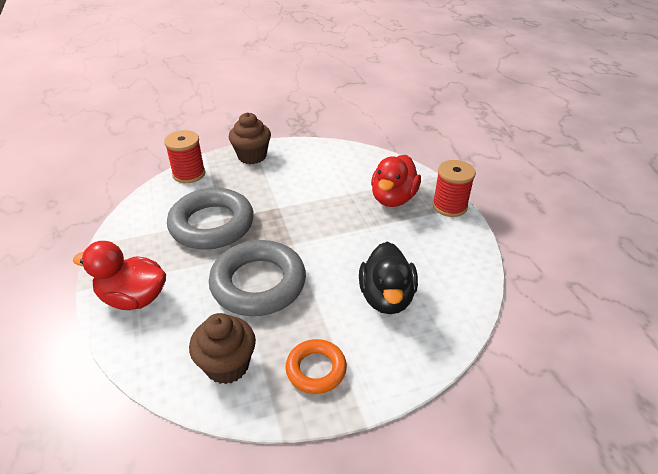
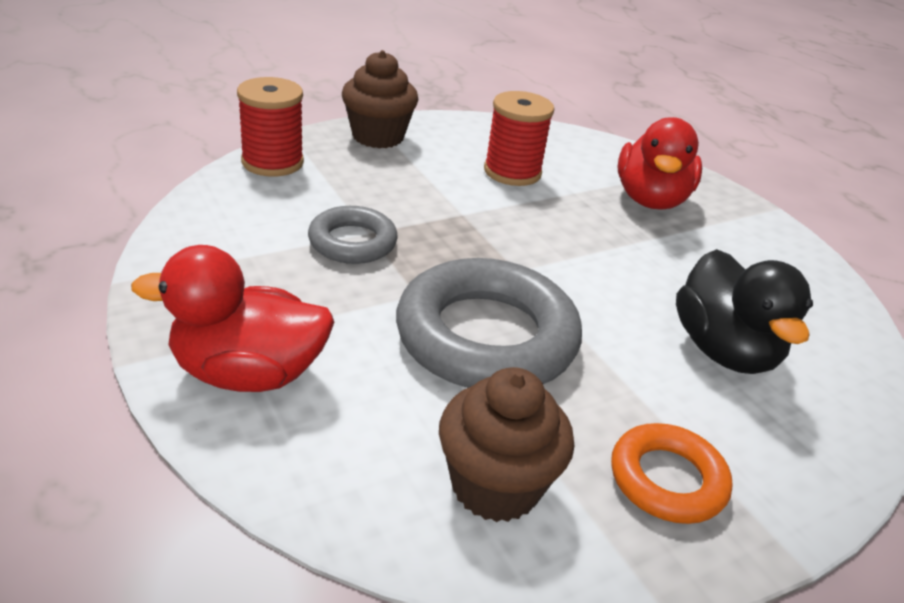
camera: 15 degrees left, 5 degrees down
grey ring [167,188,254,250] -> grey ring [308,206,398,264], size x0.55
red spool [432,160,476,217] -> red spool moved to [484,91,554,186]

